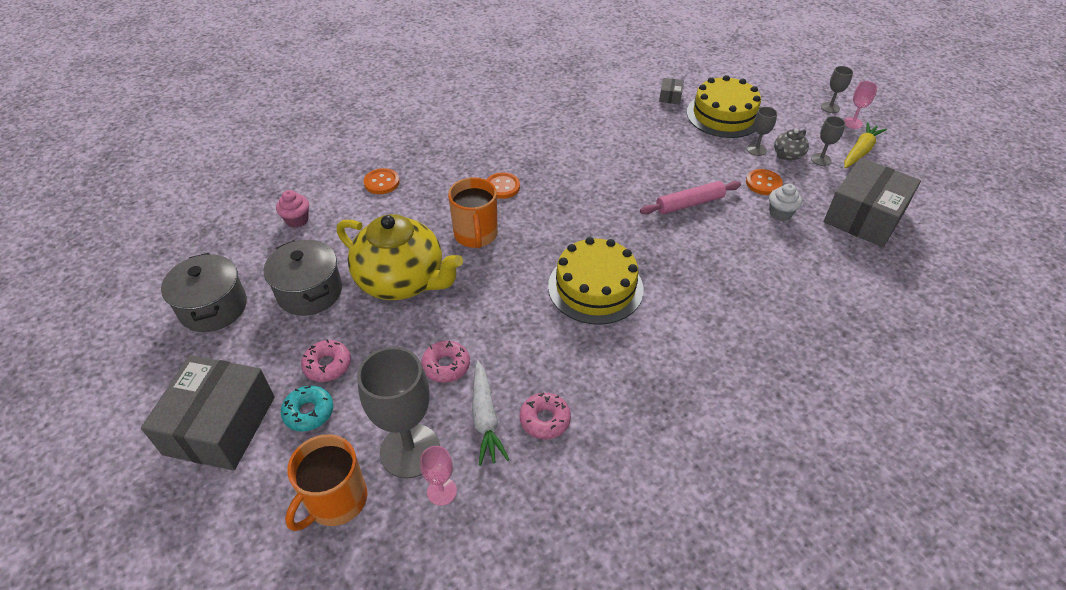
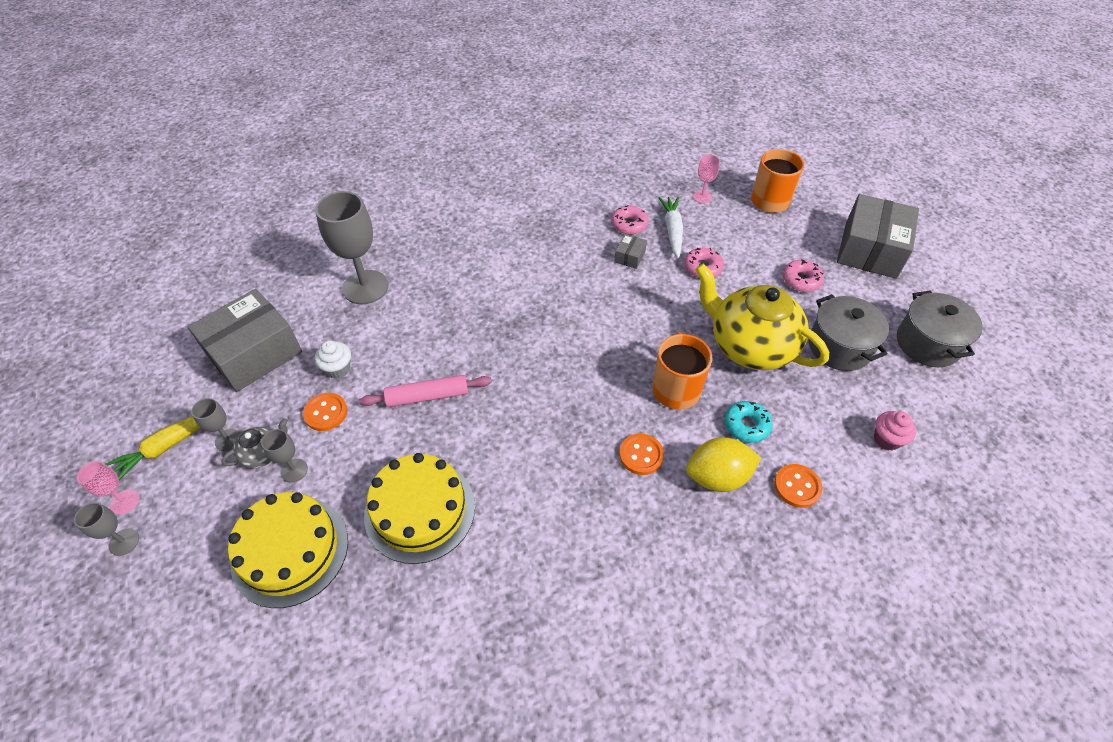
camera: 170 degrees left, 5 degrees up
turquoise donut [281,385,333,432] -> turquoise donut moved to [724,401,772,443]
grey goblet [357,347,440,479] -> grey goblet moved to [315,191,388,304]
yellow cake [548,237,644,325] -> yellow cake moved to [364,453,475,564]
grey box [659,78,684,104] -> grey box moved to [614,234,647,269]
none -> yellow lemon [686,437,761,492]

